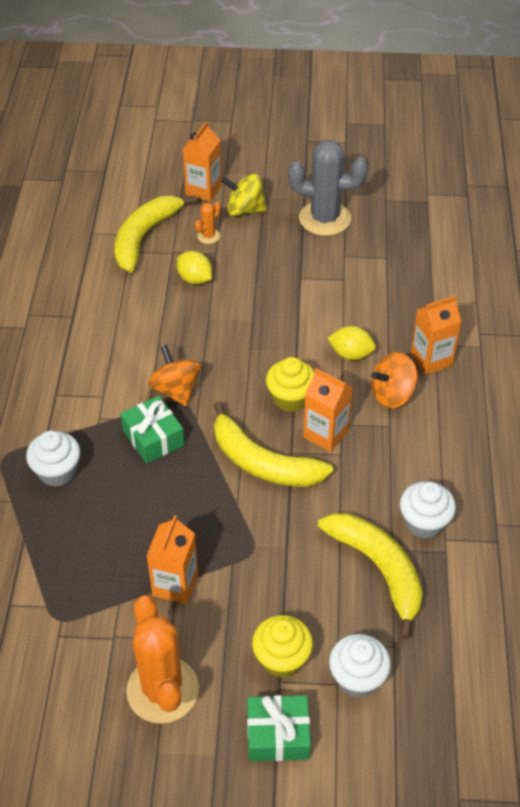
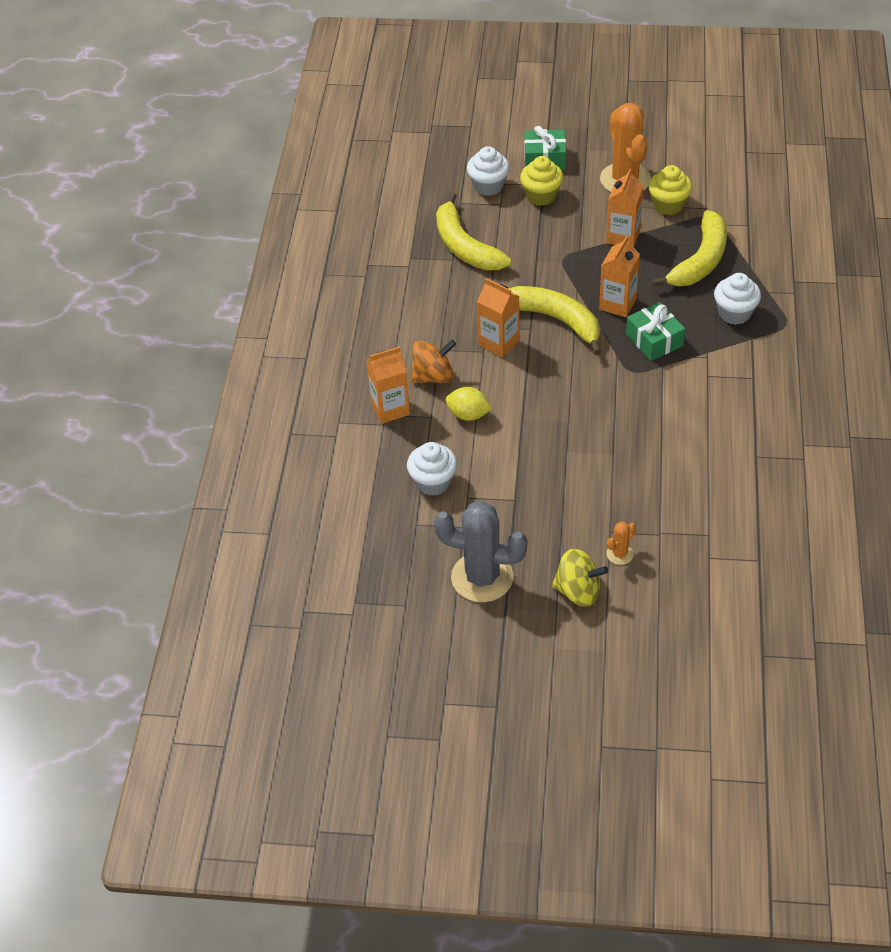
camera: 175 degrees left, 0 degrees up
yellow banana [114,195,197,272] -> yellow banana moved to [651,210,727,287]
orange spinning top [148,344,201,406] -> none
yellow lemon [177,251,212,285] -> none
orange carton [183,121,221,201] -> orange carton moved to [599,236,640,317]
yellow cupcake [266,357,315,412] -> yellow cupcake moved to [648,165,692,215]
white cupcake [400,481,456,539] -> white cupcake moved to [407,442,457,496]

